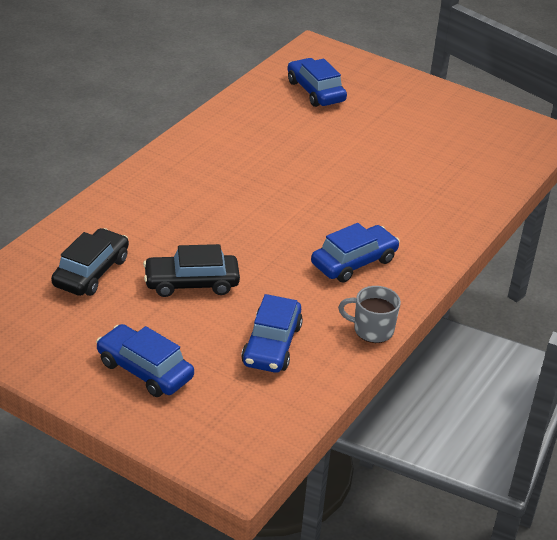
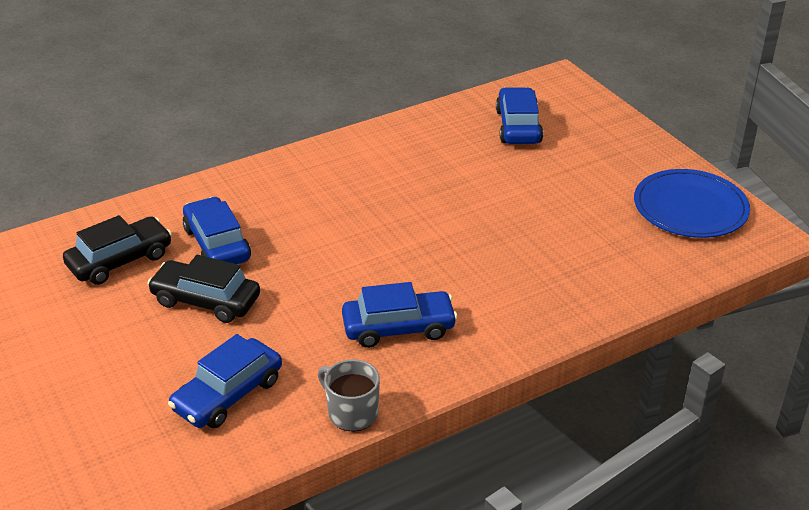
camera: 30 degrees right, 0 degrees up
blue car [96,324,194,397] -> blue car moved to [183,197,251,264]
none -> blue plate [634,169,750,238]

